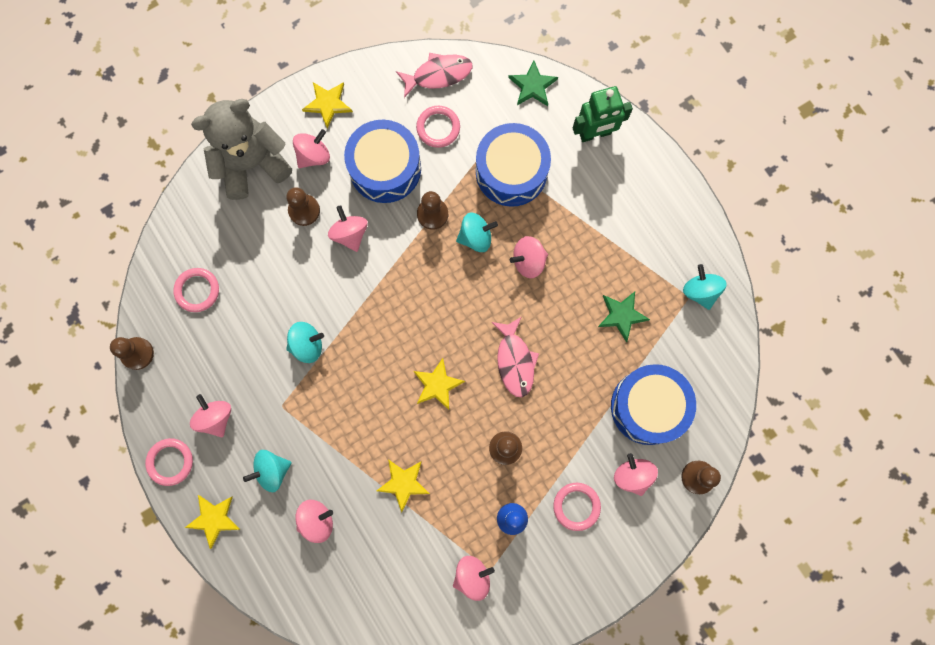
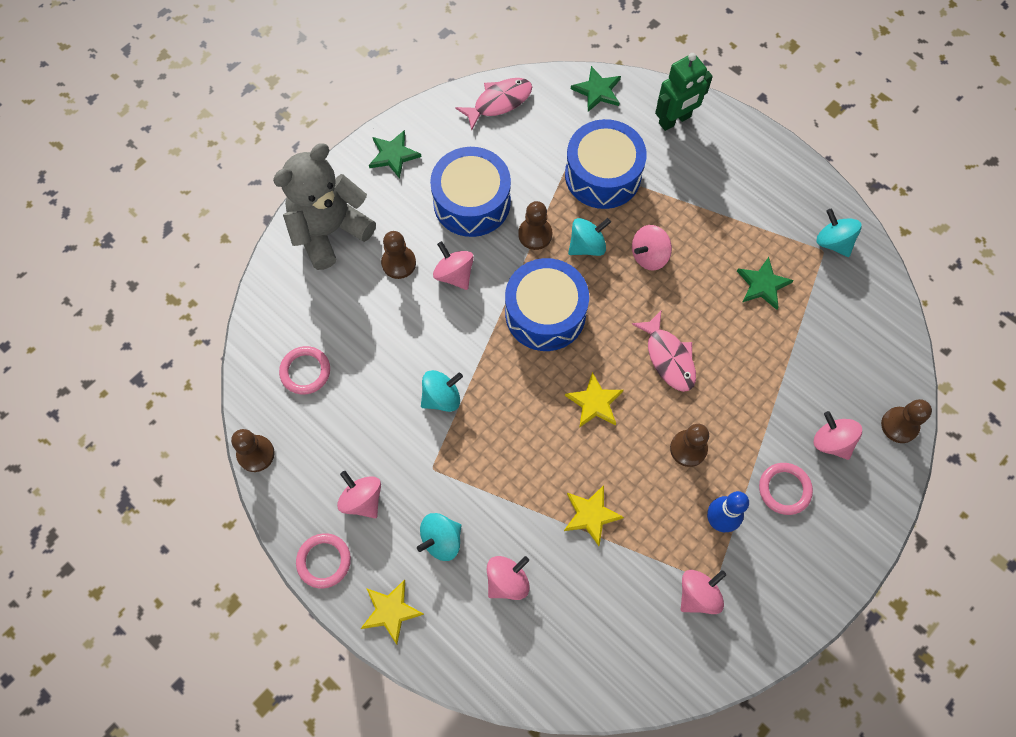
camera: 15 degrees left, 10 degrees down
pink spinning top [293,129,330,168] -> none
yellow star [302,82,353,128] -> green star [369,130,422,179]
pink ring [416,106,460,148] -> none
blue drum [611,364,696,445] -> blue drum moved to [505,258,589,351]

